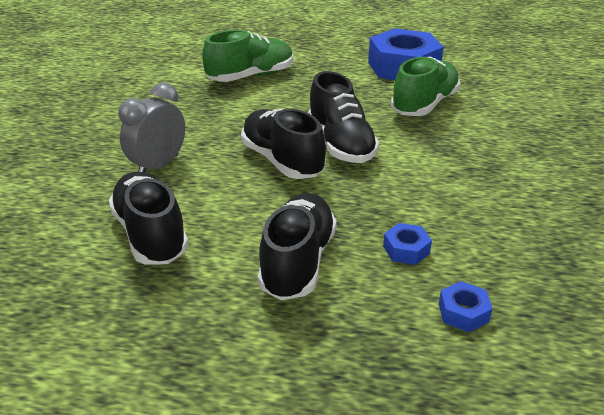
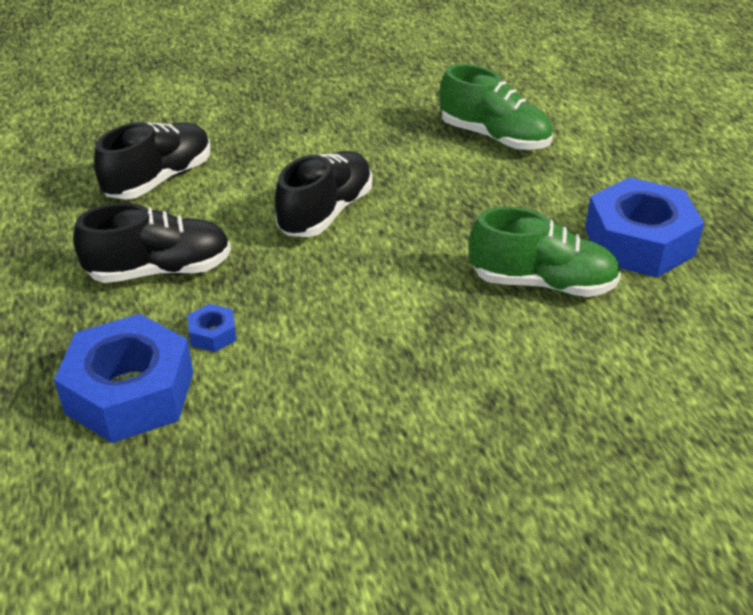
camera: 65 degrees right, 5 degrees up
grey clock [118,83,185,172] -> none
black shoe [308,71,379,163] -> none
blue nut [439,281,492,332] -> blue nut [54,314,193,443], size x2.39

